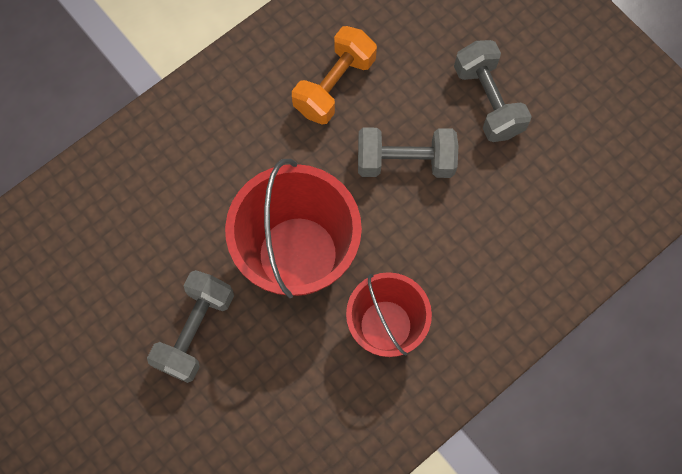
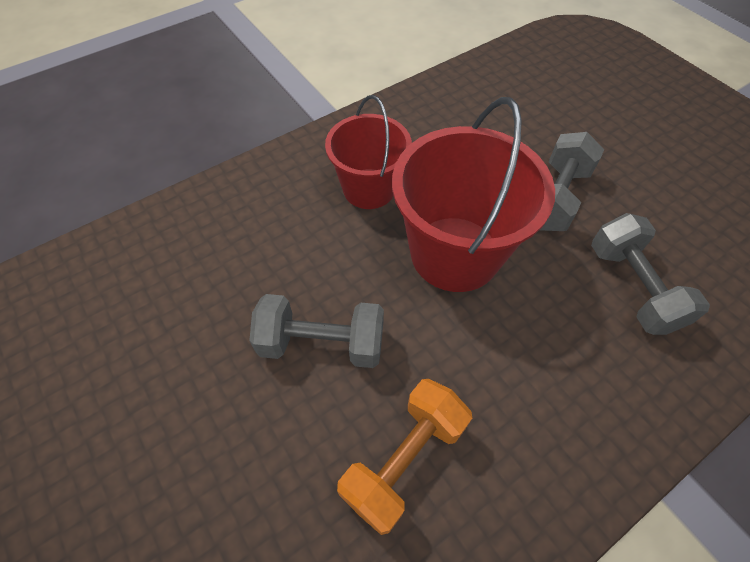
camera: 175 degrees left, 15 degrees down
grey dumbbell [454,40,532,142] -> grey dumbbell moved to [591,213,710,335]

